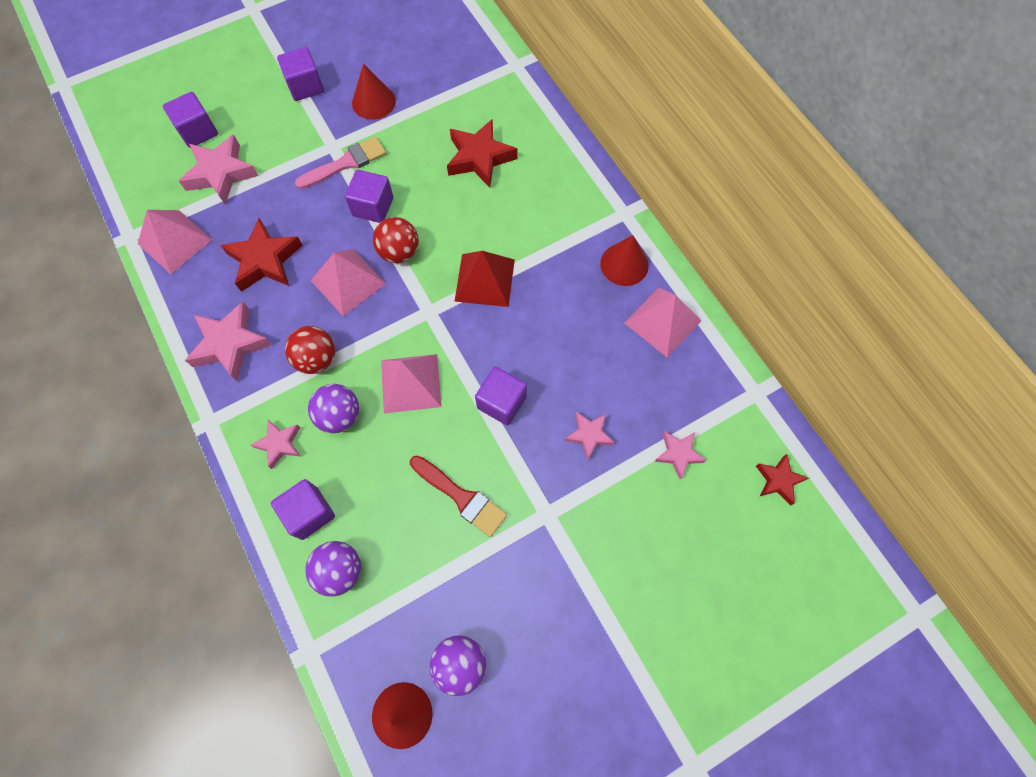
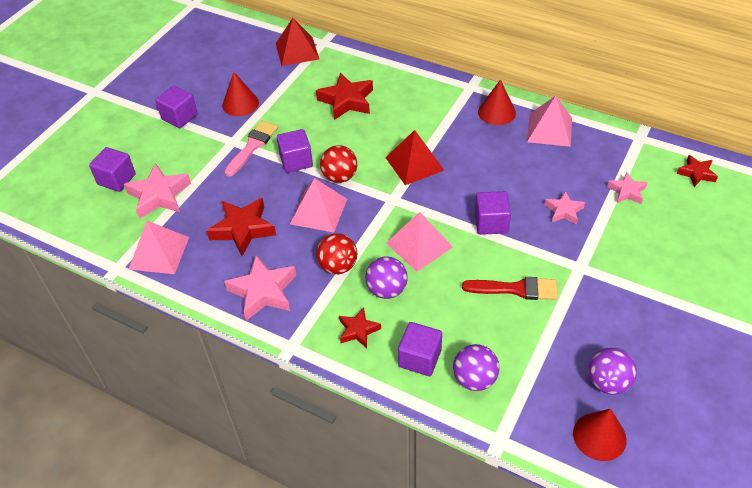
camera: 30 degrees left, 20 degrees down
pink star [251,420,300,469] -> red star [339,308,381,348]
none -> red pyramid [276,18,319,66]

